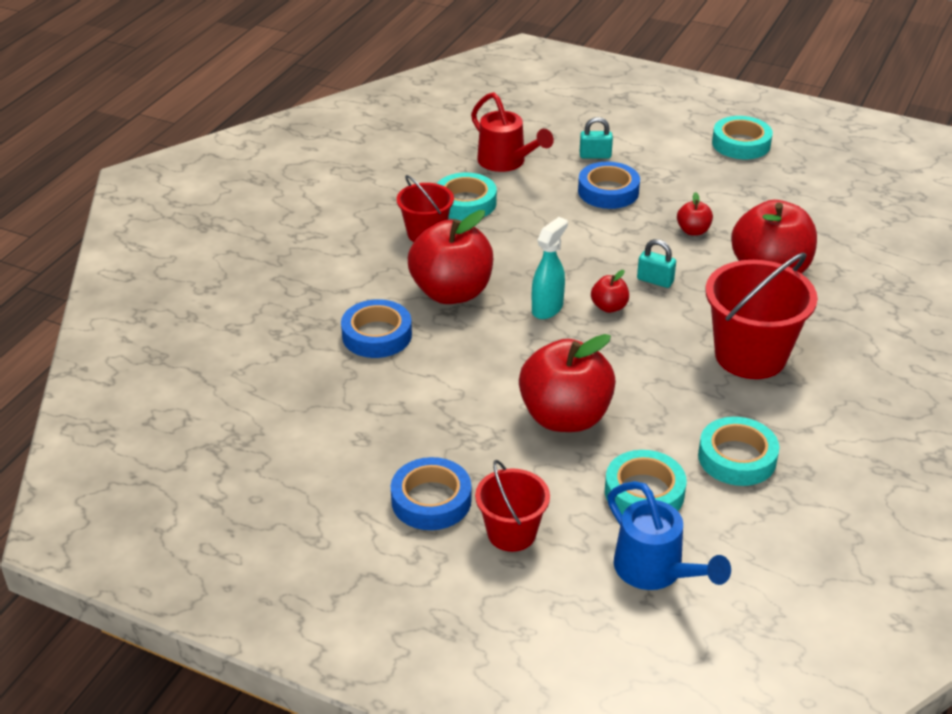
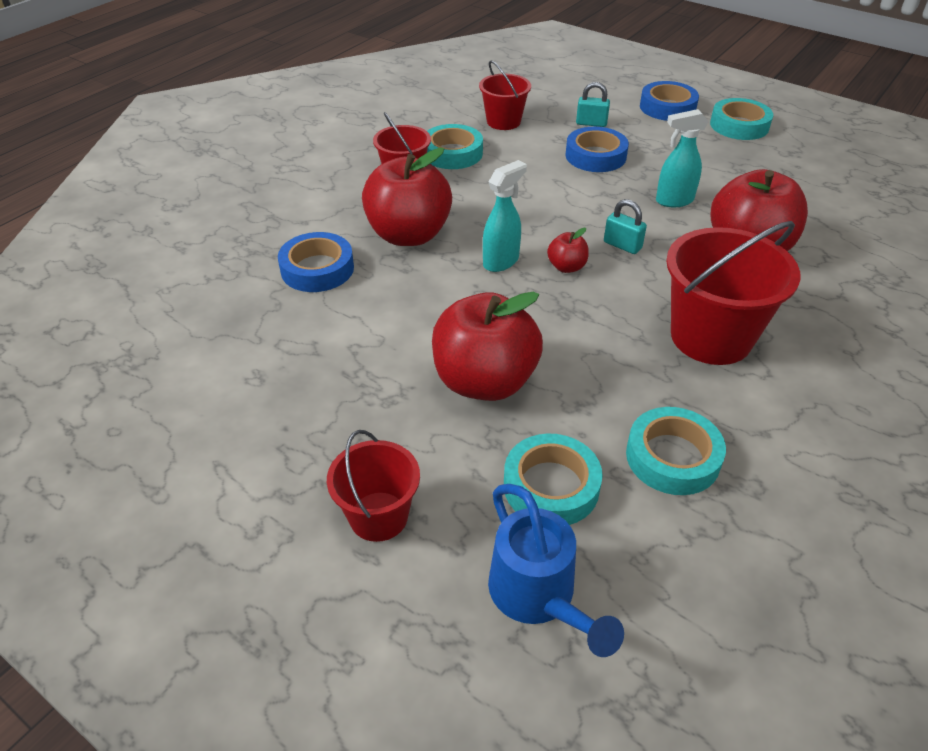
camera: 10 degrees right, 5 degrees up
blue tape [391,457,472,530] -> blue tape moved to [640,81,699,121]
red watering can [471,92,554,172] -> red bucket [479,60,531,130]
red apple [677,192,713,236] -> turquoise spray bottle [656,109,709,207]

